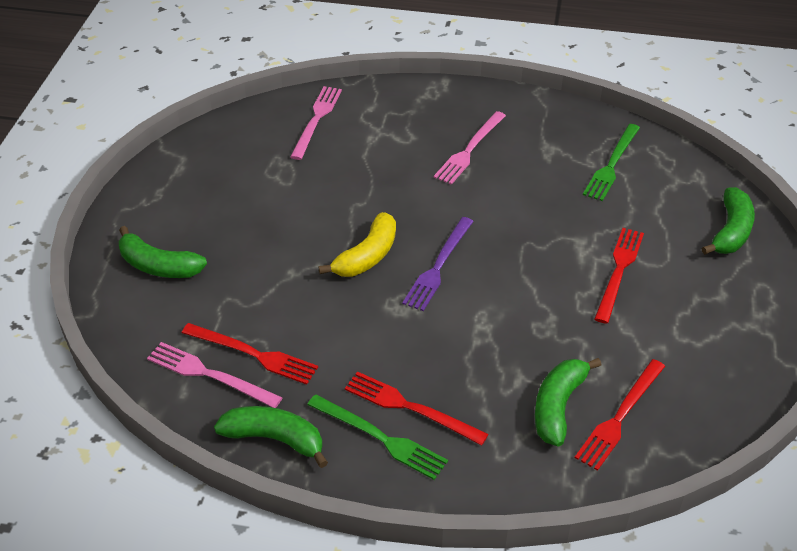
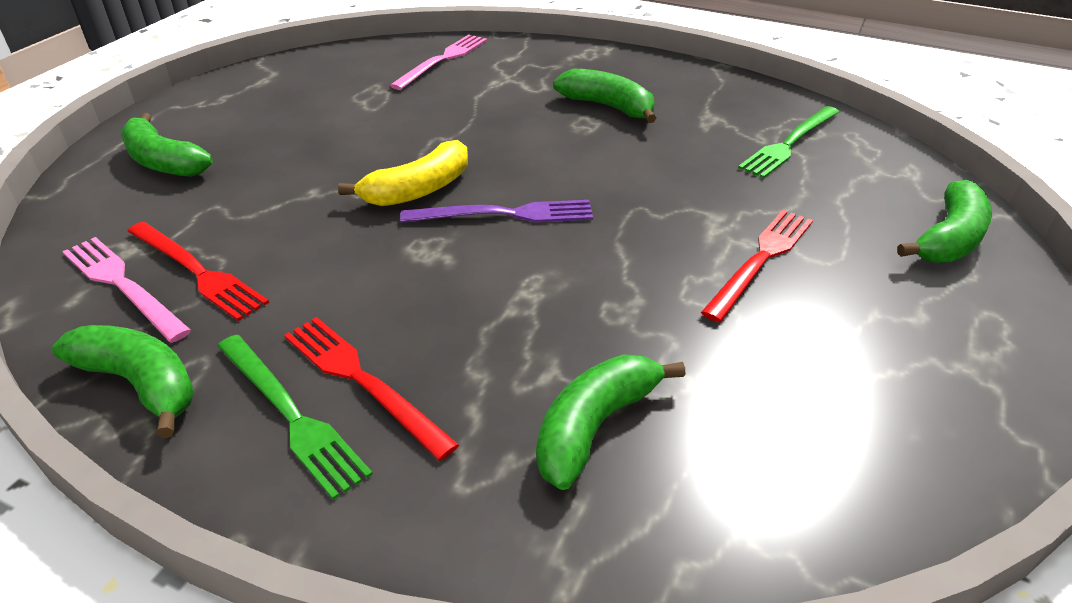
camera: 15 degrees right, 5 degrees down
purple fork [402,217,474,311] -> purple fork turned 135 degrees counterclockwise [400,200,593,223]
pink fork [433,111,506,185] -> green banana [553,69,656,123]
red fork [575,359,665,471] -> none

